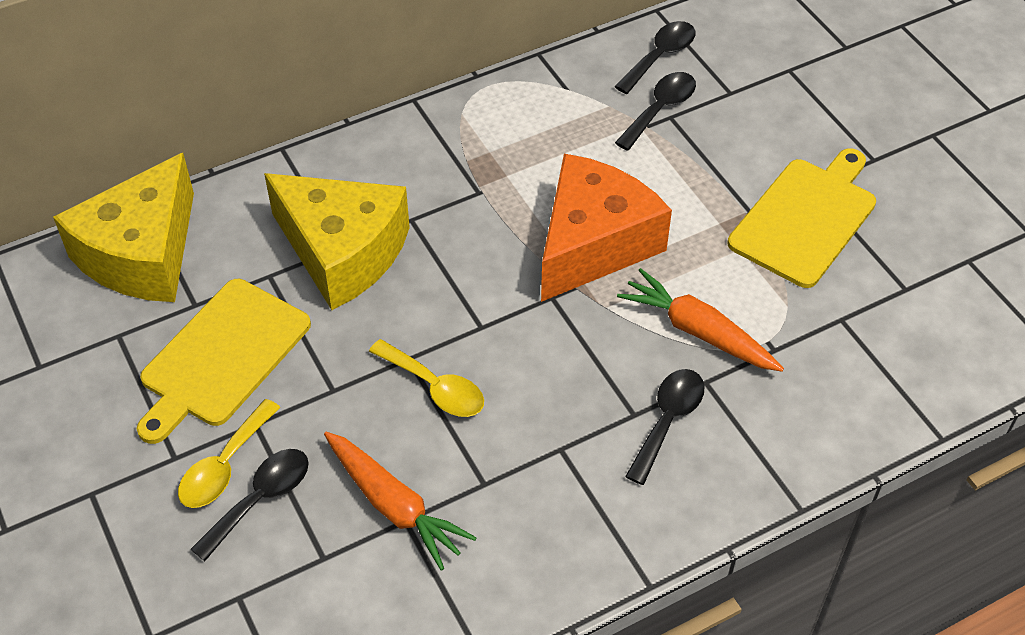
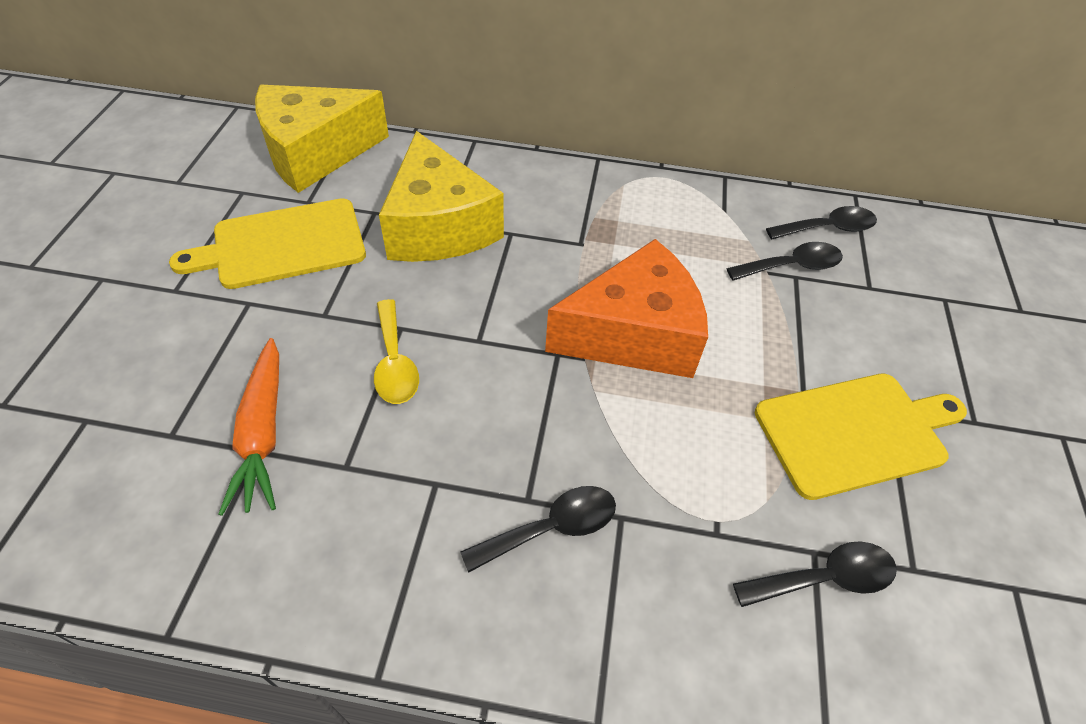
camera: 35 degrees right, 0 degrees up
yellow spoon [178,399,281,508] -> none
black spoon [191,449,309,561] -> black spoon moved to [733,541,897,607]
orange carrot [617,268,784,372] -> none

